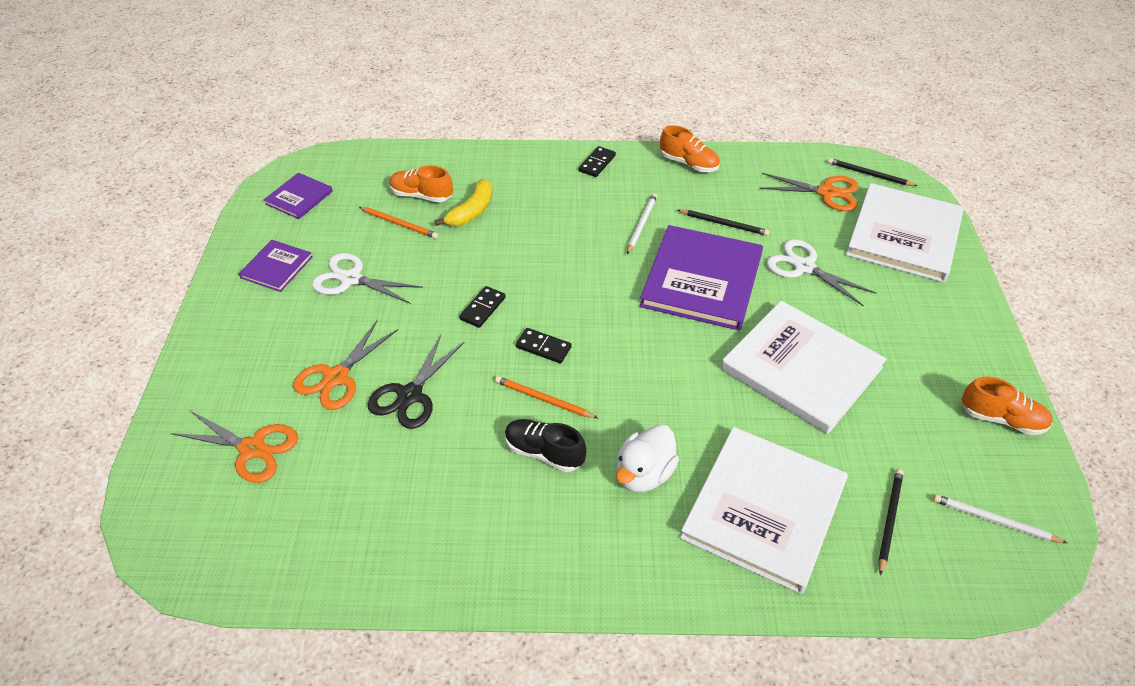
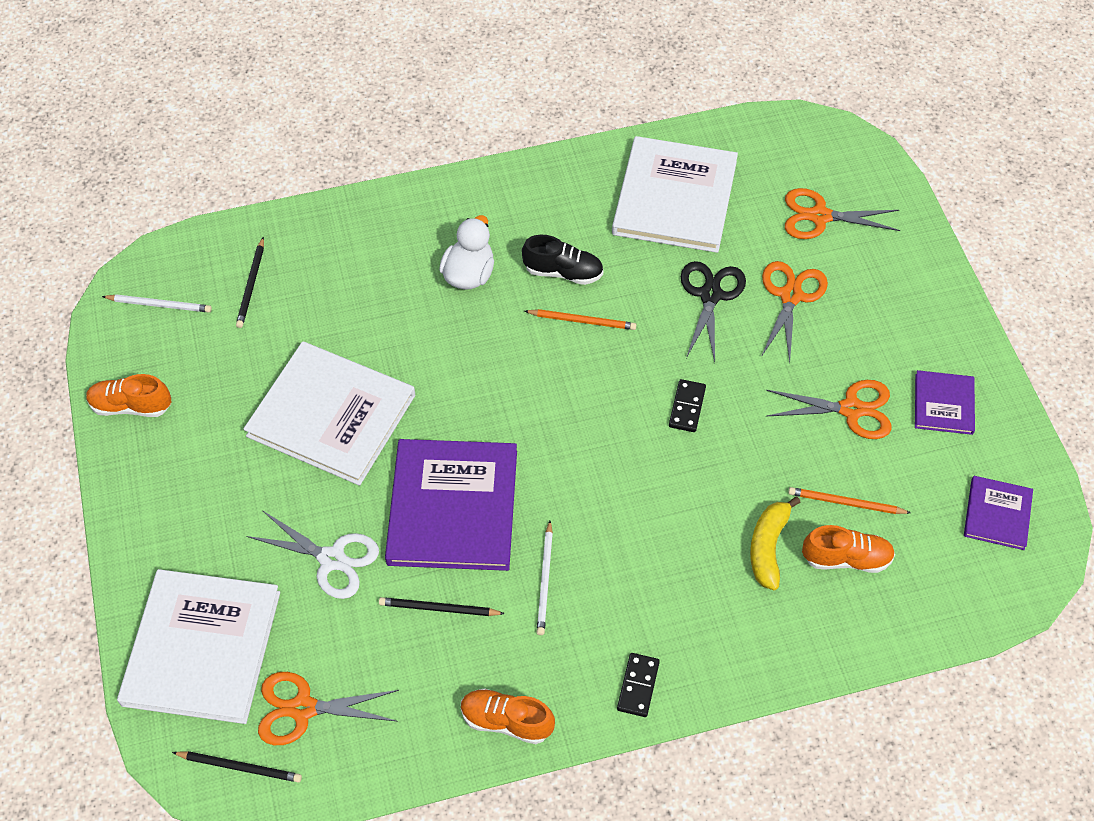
camera: 165 degrees right, 10 degrees up
white scissors [312,253,423,304] -> orange scissors [766,380,891,439]
black domino [516,328,572,363] -> none
white book [680,427,848,594] -> white book moved to [612,136,738,253]

